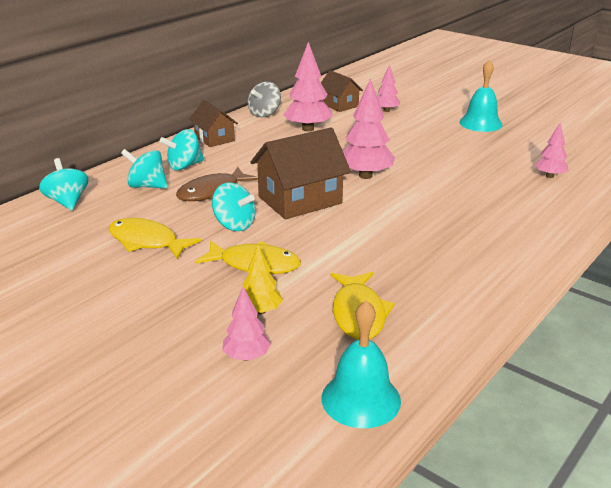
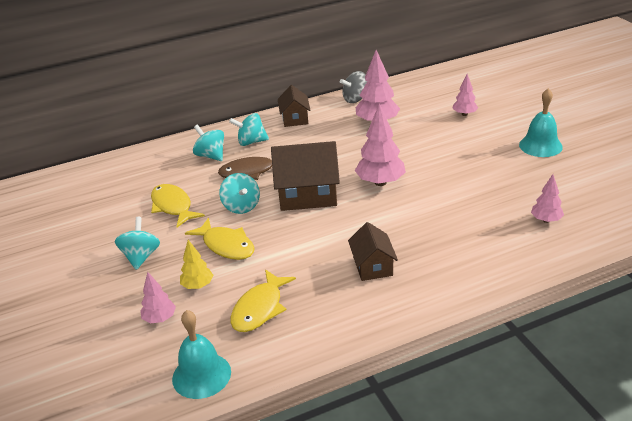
camera: 30 degrees right, 5 degrees up
turquoise spinning top [39,158,88,210] -> turquoise spinning top moved to [115,217,160,270]
brown house [321,70,363,112] -> brown house moved to [348,222,398,281]

